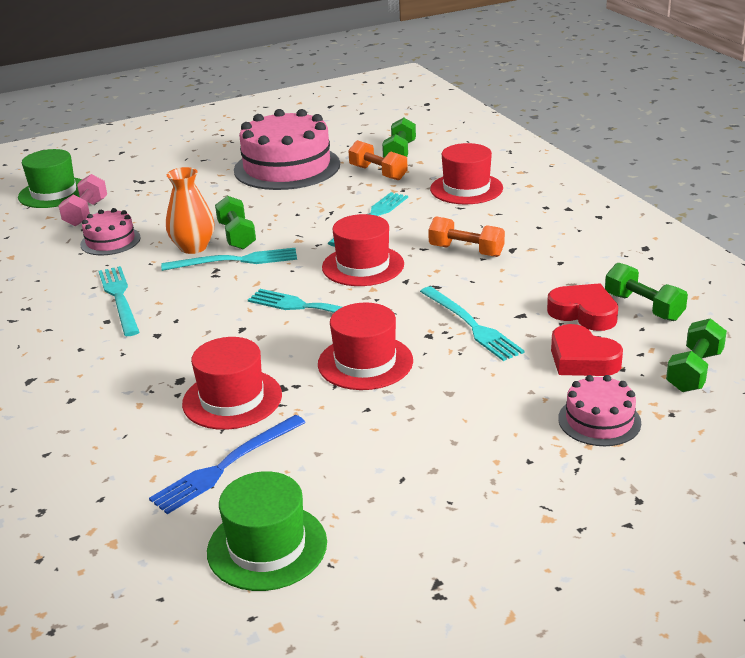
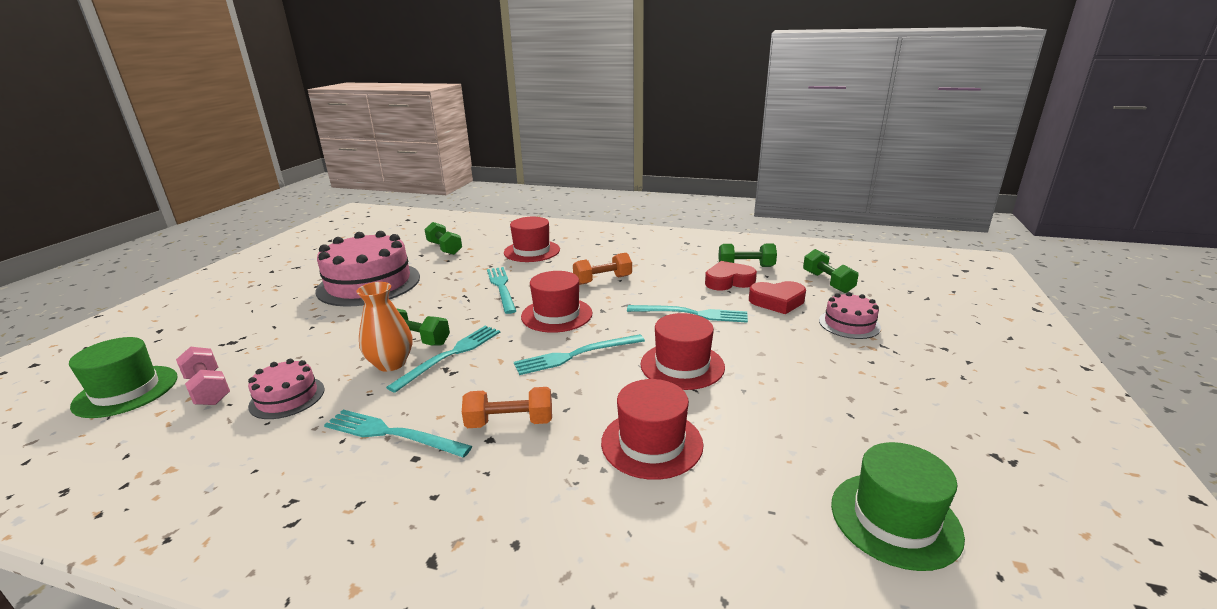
camera: 50 degrees left, 5 degrees down
blue fork [149,415,306,514] -> none
orange dumbbell [348,140,408,181] -> orange dumbbell moved to [462,387,552,428]

